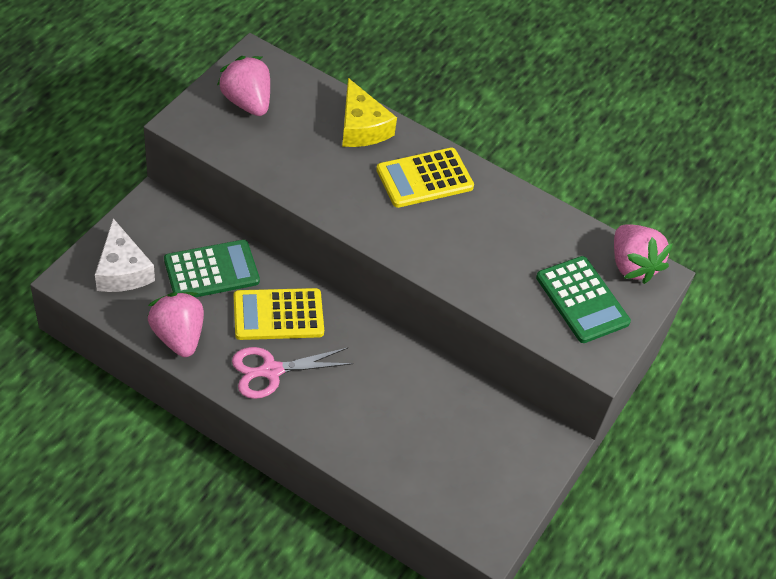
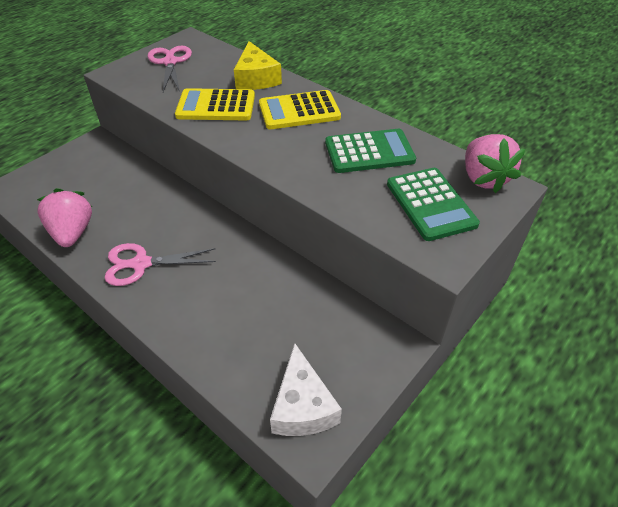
camera: 15 degrees right, 5 degrees down
white cheese [95,218,155,292] -> white cheese moved to [270,343,342,436]
green calculator [164,240,260,298] -> green calculator moved to [325,129,416,173]
pink strawberry [217,56,270,116] -> pink scissors [148,46,192,92]
yellow calculator [234,288,324,340] -> yellow calculator moved to [175,88,255,120]

